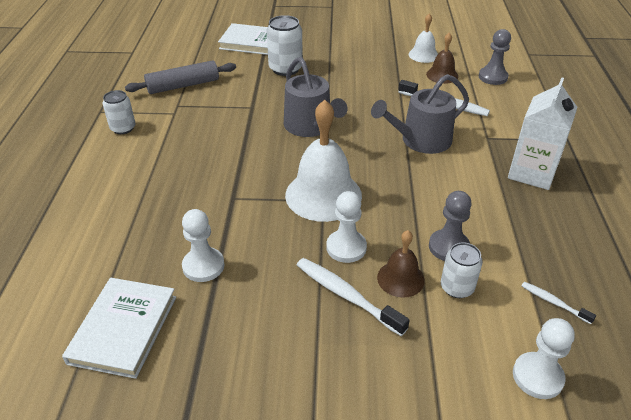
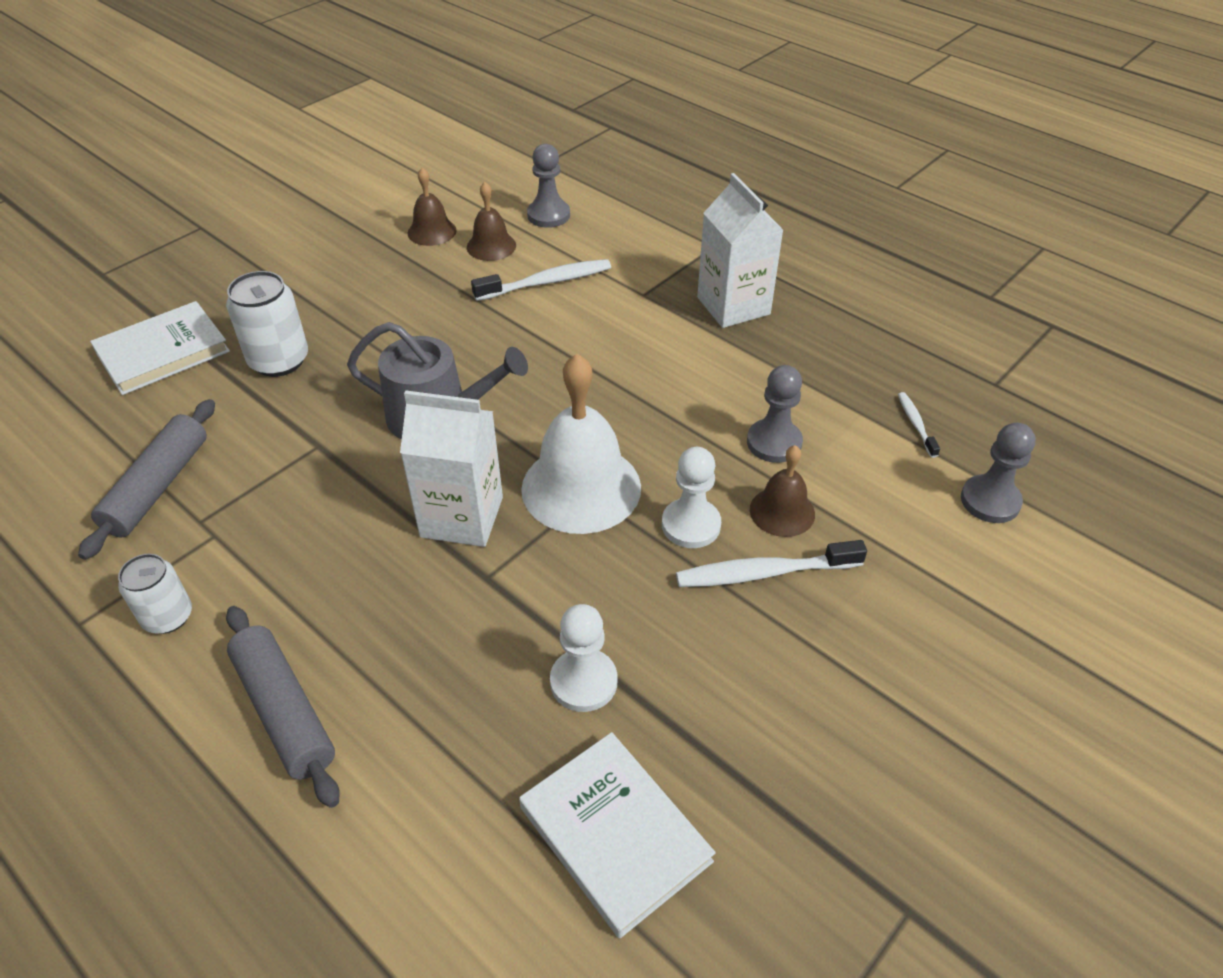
camera: 50 degrees left, 5 degrees up
grey watering can [371,74,469,154] -> none
white bell [409,13,438,63] -> brown bell [407,168,457,246]
white can [441,243,483,298] -> none
white pawn [513,318,575,399] -> grey pawn [961,423,1036,523]
white toothbrush [521,282,596,324] -> white toothbrush turned 90 degrees clockwise [898,392,940,458]
none -> grey rolling pin [226,606,340,808]
none -> white carton [400,390,503,547]

